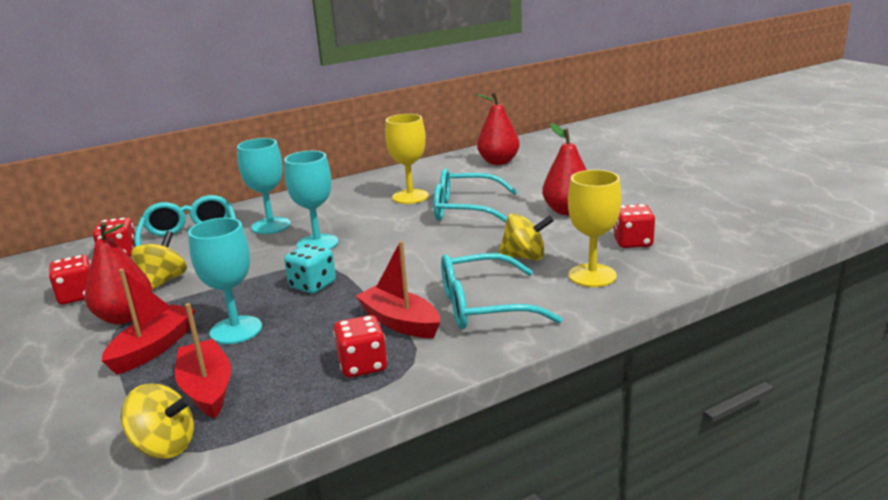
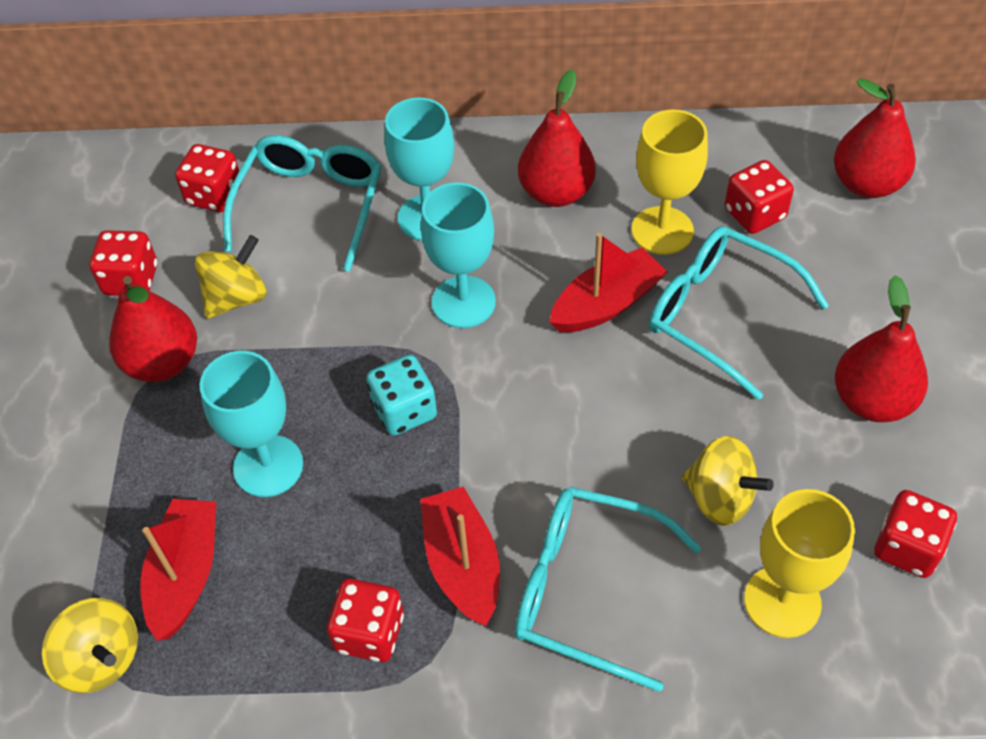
camera: 30 degrees right, 30 degrees up
red boat [102,269,196,375] -> red boat moved to [549,233,667,332]
none -> red pear [518,69,596,207]
none -> red dice [725,160,794,234]

